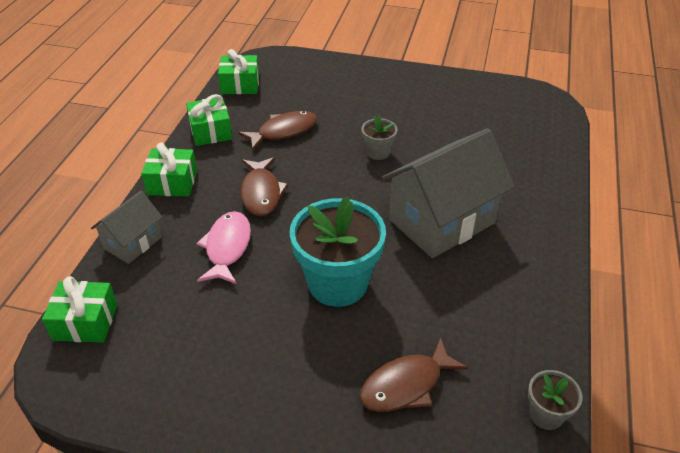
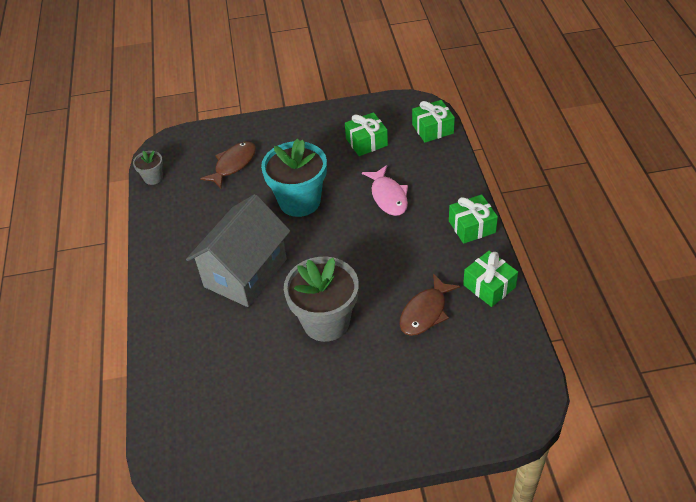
camera: 160 degrees right, 5 degrees up
grey house [91,191,163,264] -> none
green gift [218,49,259,94] -> green gift moved to [345,112,388,156]
brown fish [240,157,288,216] -> none
grey flower pot [362,116,397,160] -> grey flower pot [284,257,359,342], size x2.09

